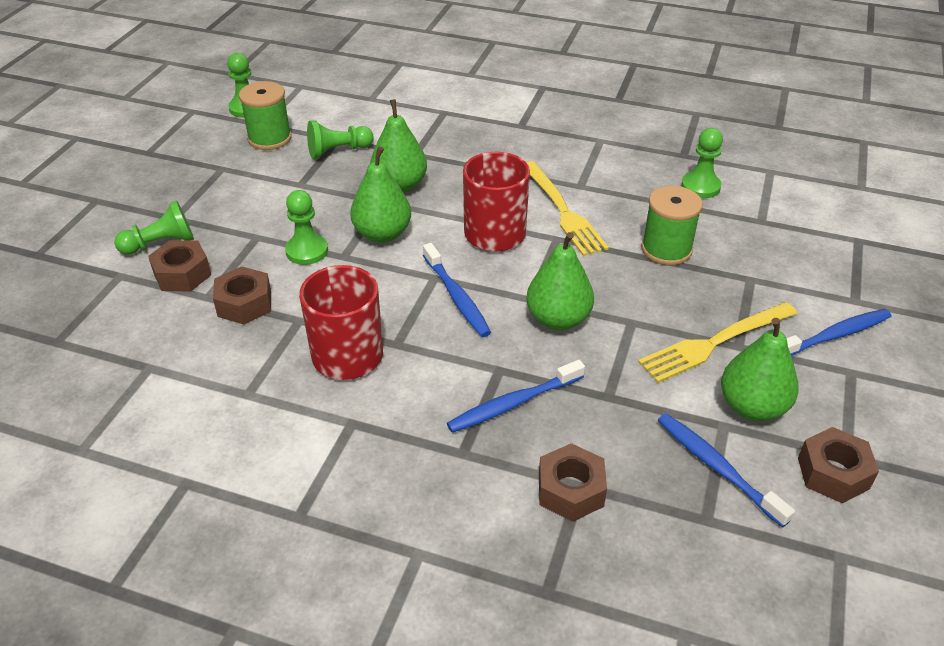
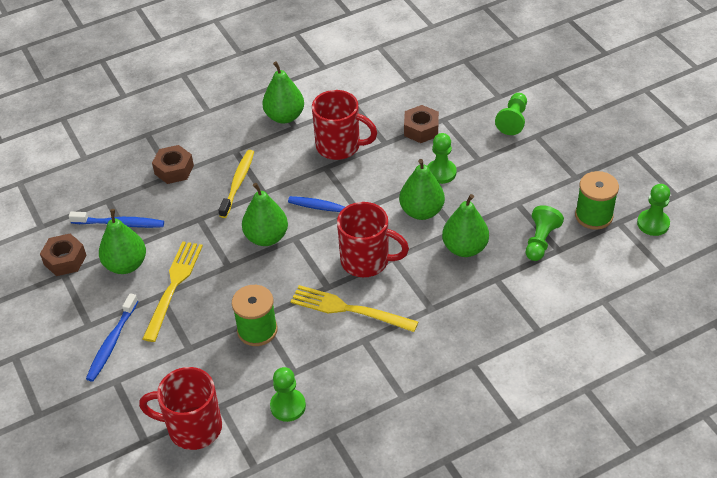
camera: 135 degrees right, 5 degrees up
brown nut [148,240,211,291] -> none
blue toothbrush [447,360,585,433] -> yellow toothbrush [218,150,254,218]
none -> red mug [139,367,222,450]
none -> green pear [263,61,304,123]

